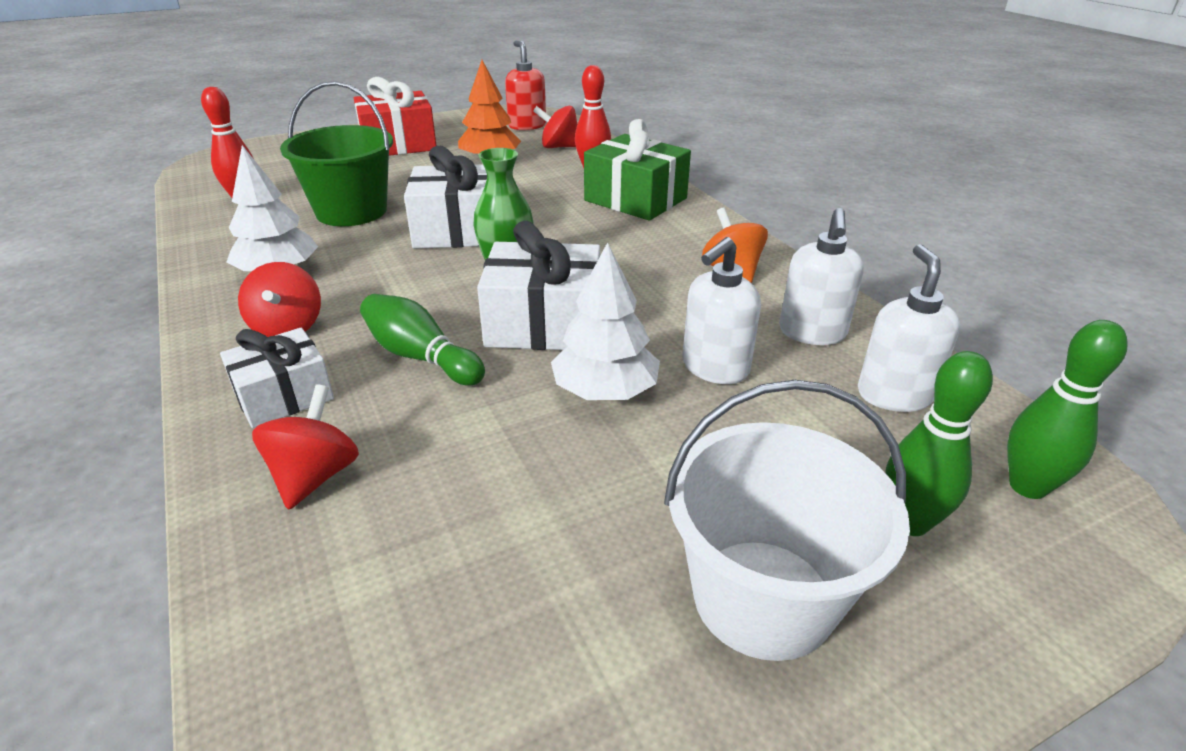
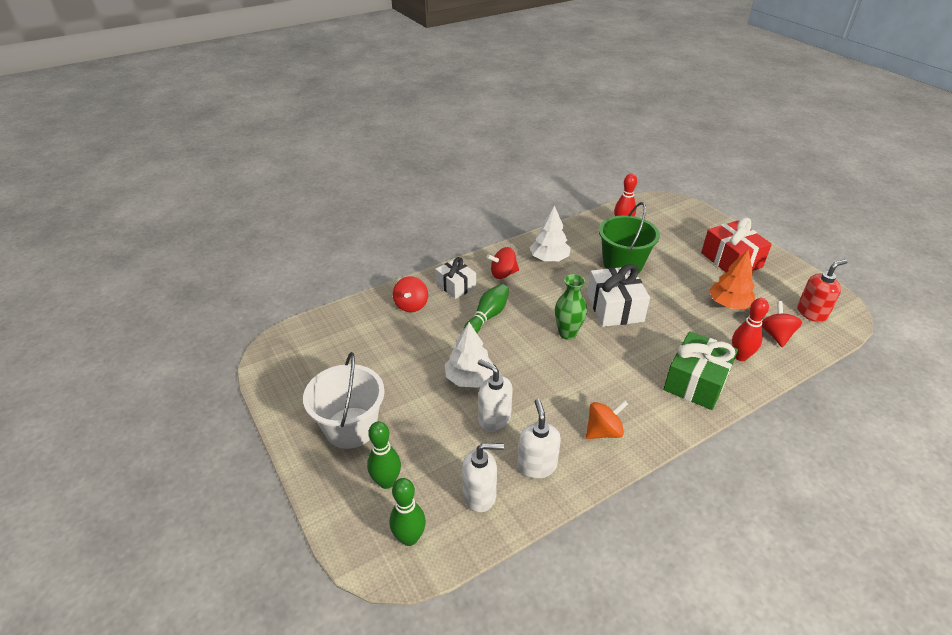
camera: 85 degrees right, 5 degrees up
red spinning top [252,384,359,510] -> red spinning top turned 90 degrees clockwise [393,276,428,312]
white gift [477,221,600,350] -> none
white soap dispenser [779,208,864,345] -> white soap dispenser turned 75 degrees clockwise [517,399,561,479]

